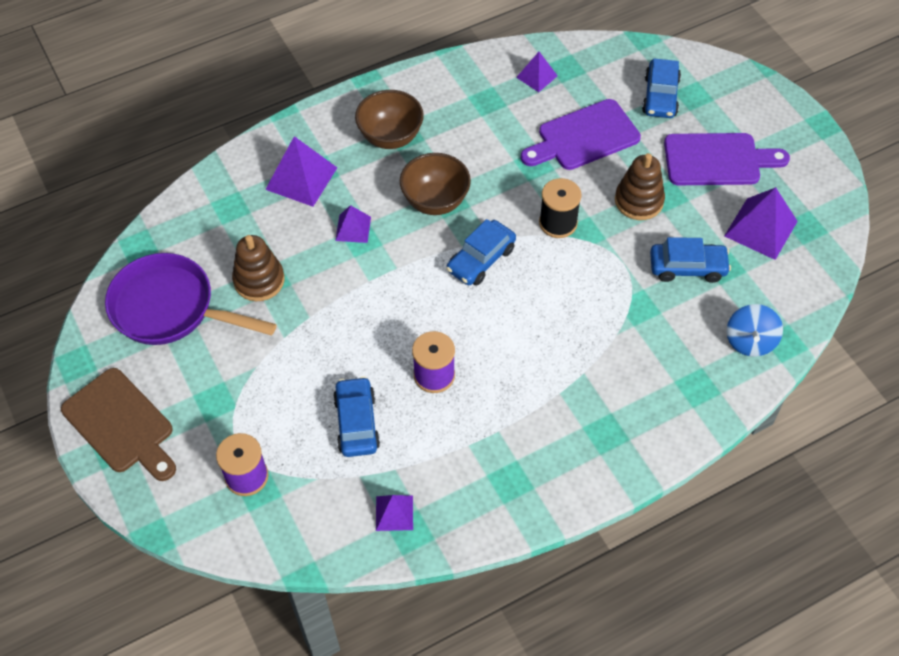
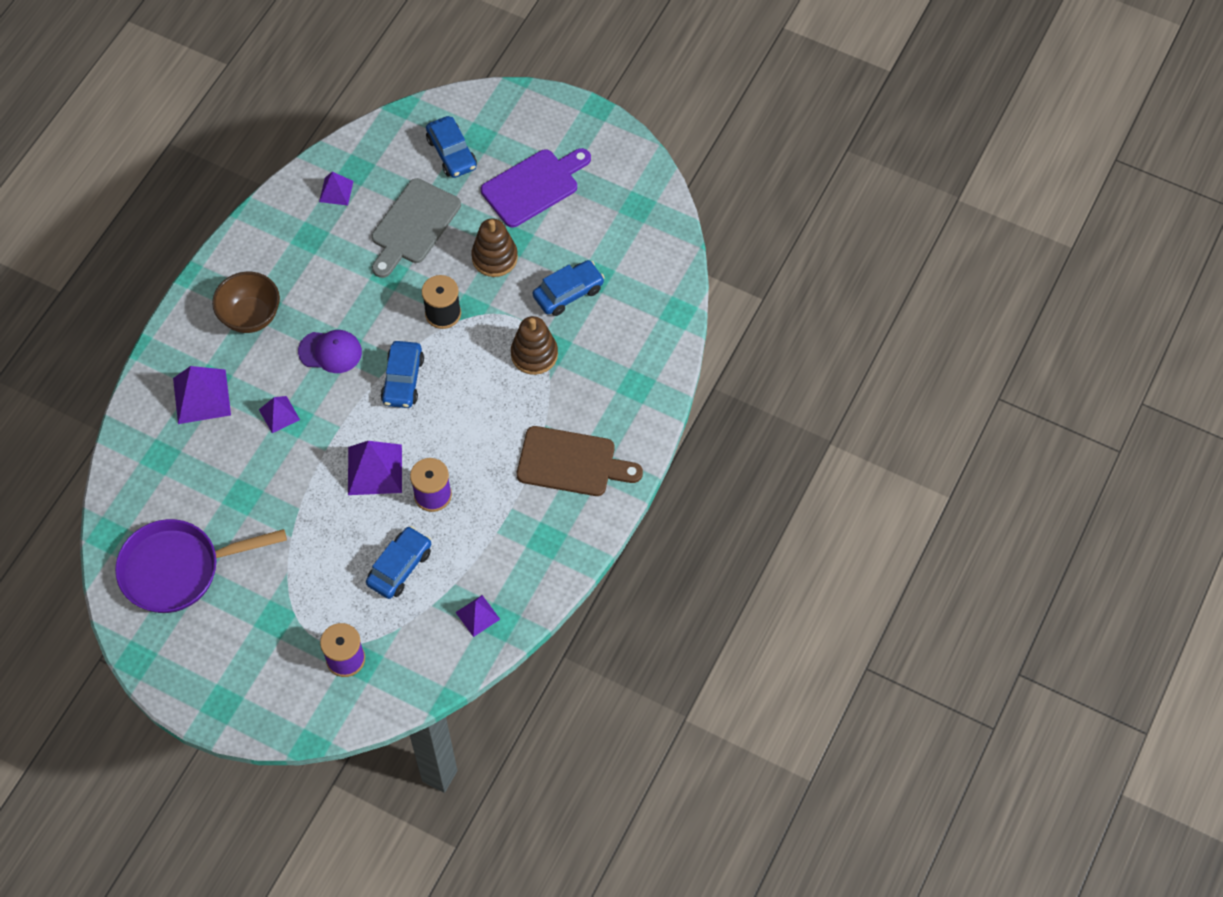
camera: 35 degrees left, 5 degrees up
brown cutting board [61,368,176,481] -> brown cutting board moved to [517,426,643,496]
brown stacking toy [232,235,285,301] -> brown stacking toy moved to [511,316,558,375]
blue car [333,376,380,457] -> blue car turned 75 degrees clockwise [366,526,431,599]
brown bowl [400,153,471,215] -> purple cap [298,330,362,373]
purple cutting board [521,99,641,170] -> grey cutting board [372,178,461,278]
purple pyramid [724,187,798,260] -> purple pyramid moved to [348,441,402,495]
blue spinning top [727,304,783,357] -> none

